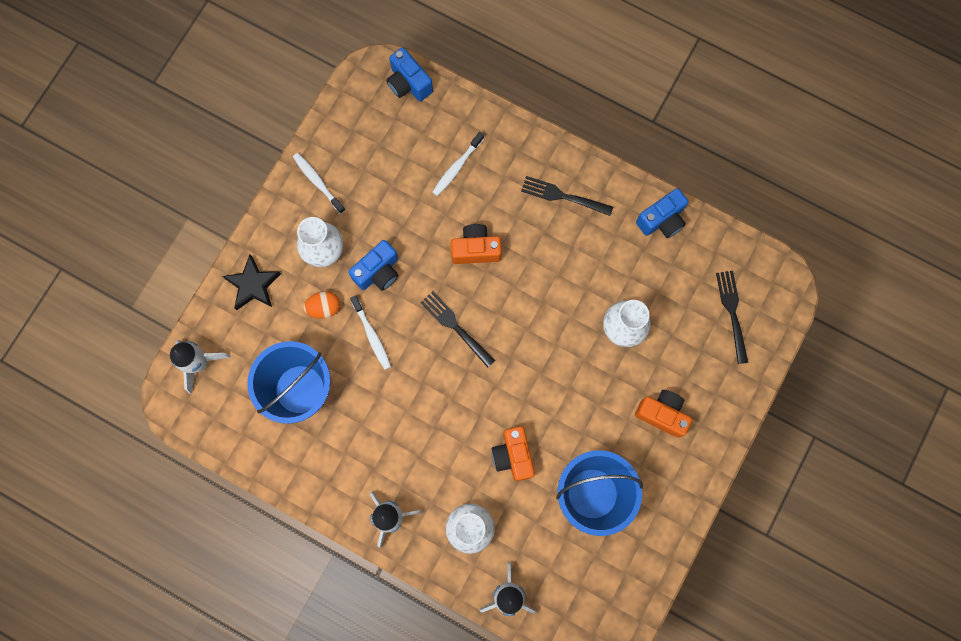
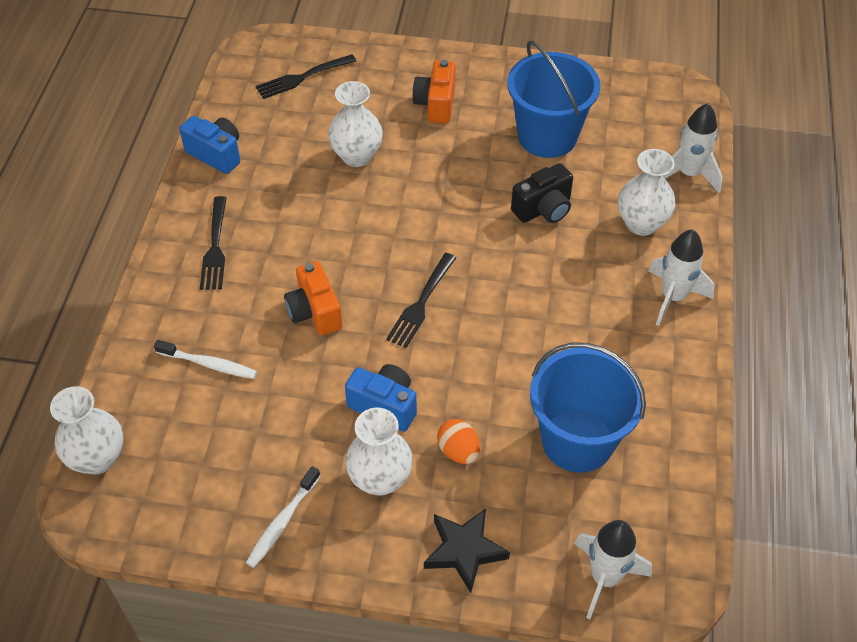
camera: 110 degrees left, 25 degrees down
white toothbrush [350,295,391,370] -> none
blue camera [386,47,433,101] -> white vase [50,386,123,474]
orange camera [492,426,535,481] -> black camera [511,163,573,223]

